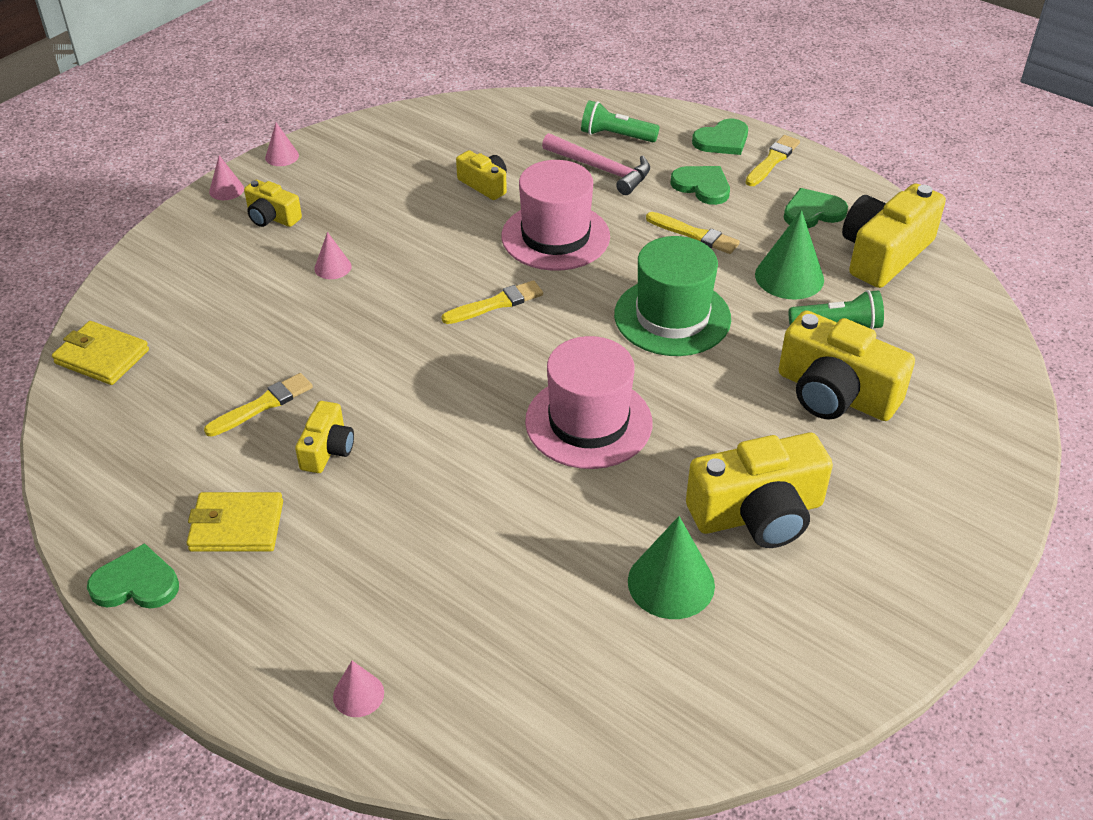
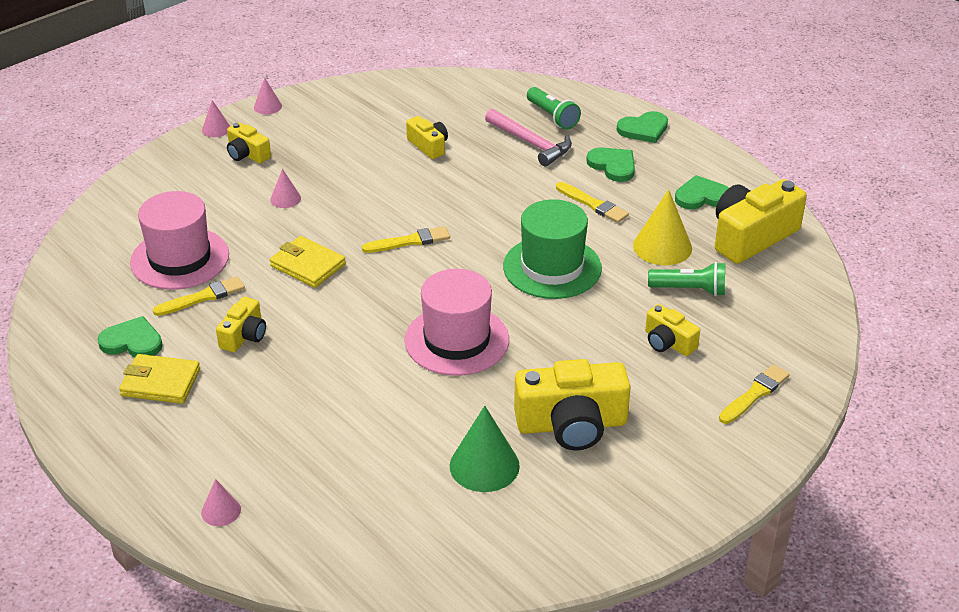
camera: 10 degrees right, 5 degrees down
yellow wallet [52,321,149,385] -> yellow wallet moved to [270,236,346,288]
green heart [87,543,179,609] -> green heart moved to [97,316,163,357]
pink hat [502,160,610,271] -> pink hat moved to [130,191,229,290]
green flashlight [581,100,660,142] -> green flashlight turned 150 degrees counterclockwise [527,87,581,129]
yellow brush [745,135,800,186] -> yellow brush moved to [719,364,790,424]
green cone [755,210,824,299] -> yellow cone [633,189,692,265]
yellow camera [779,310,915,421] -> yellow camera [645,304,700,356], size x0.53

